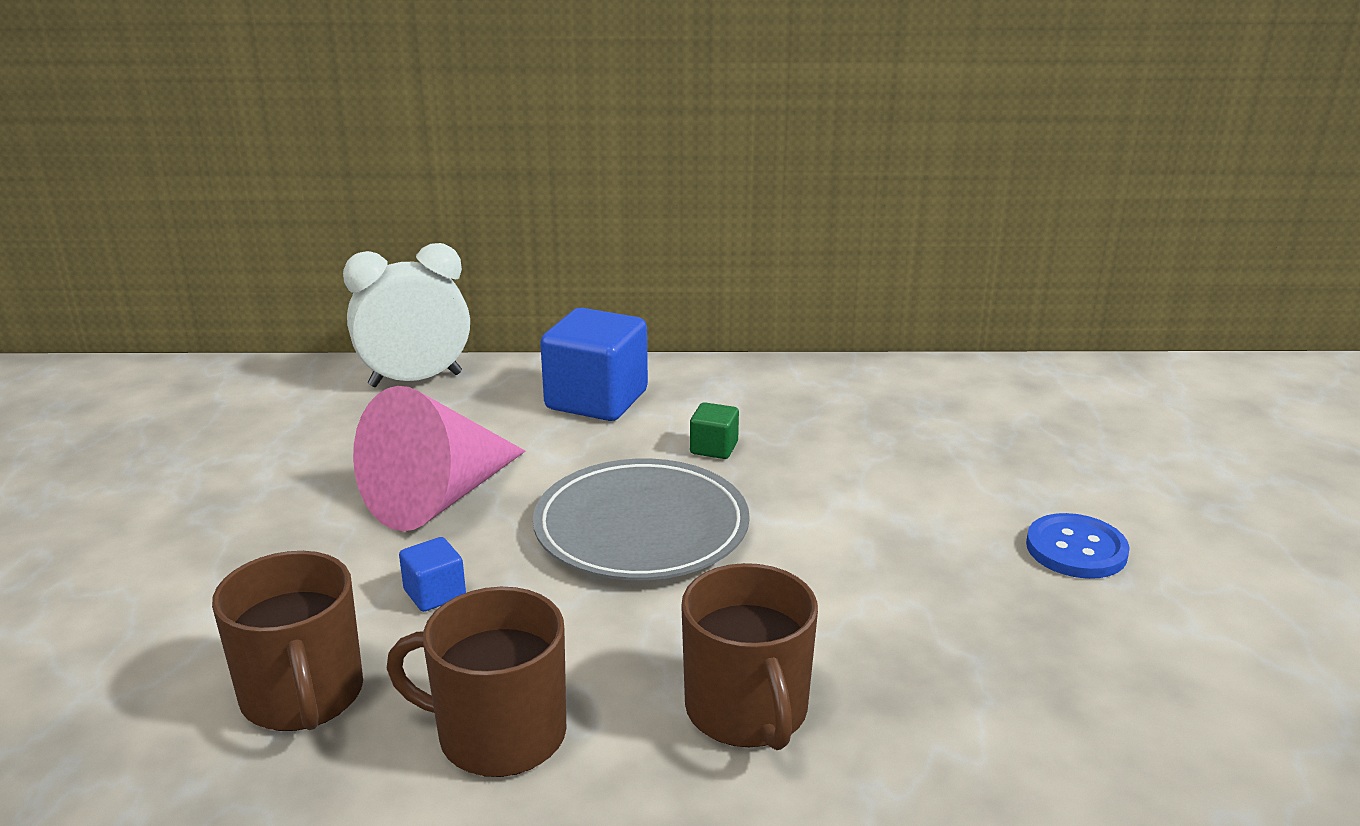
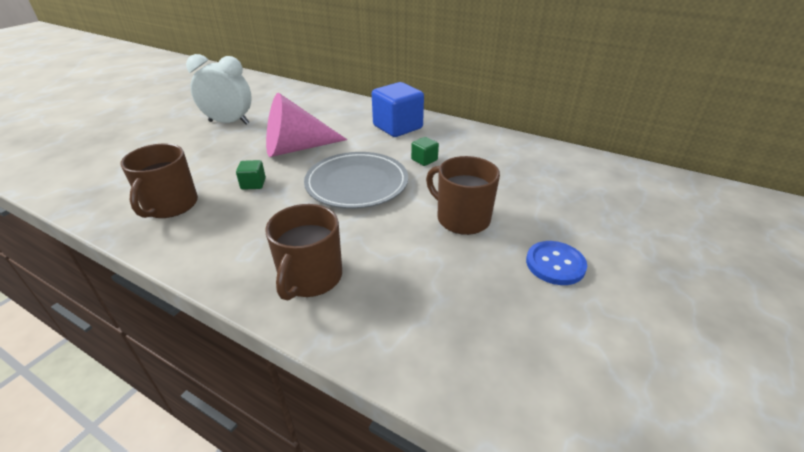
camera: 30 degrees right, 10 degrees up
white clock [343,243,470,387] -> white clock moved to [186,54,252,125]
brown mug [387,587,566,777] -> brown mug moved to [426,156,500,235]
blue cube [399,537,466,612] -> green cube [236,160,266,190]

